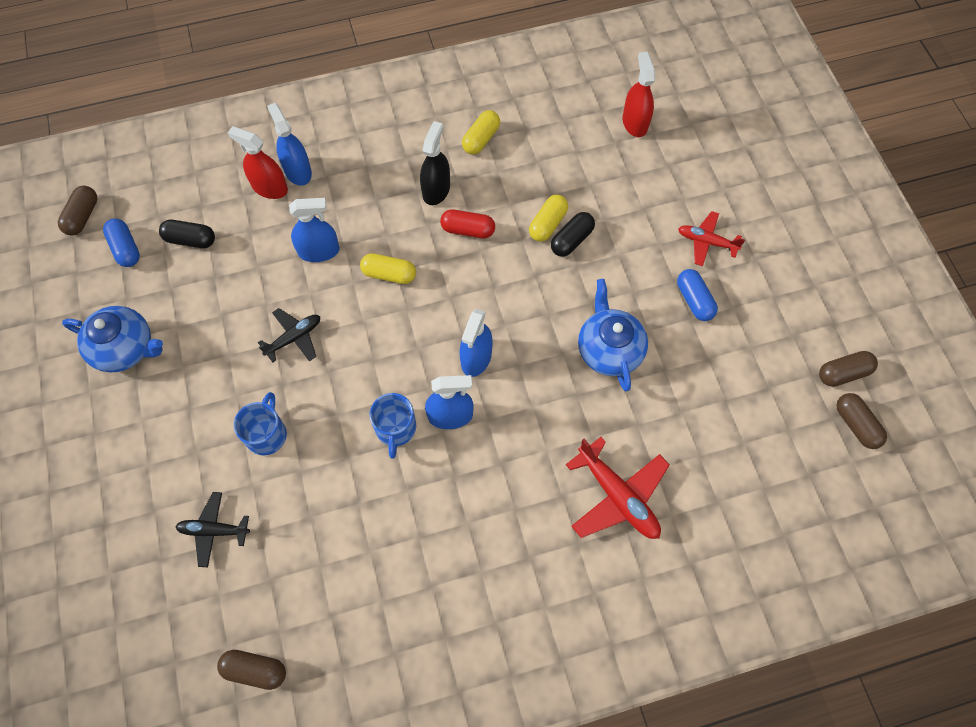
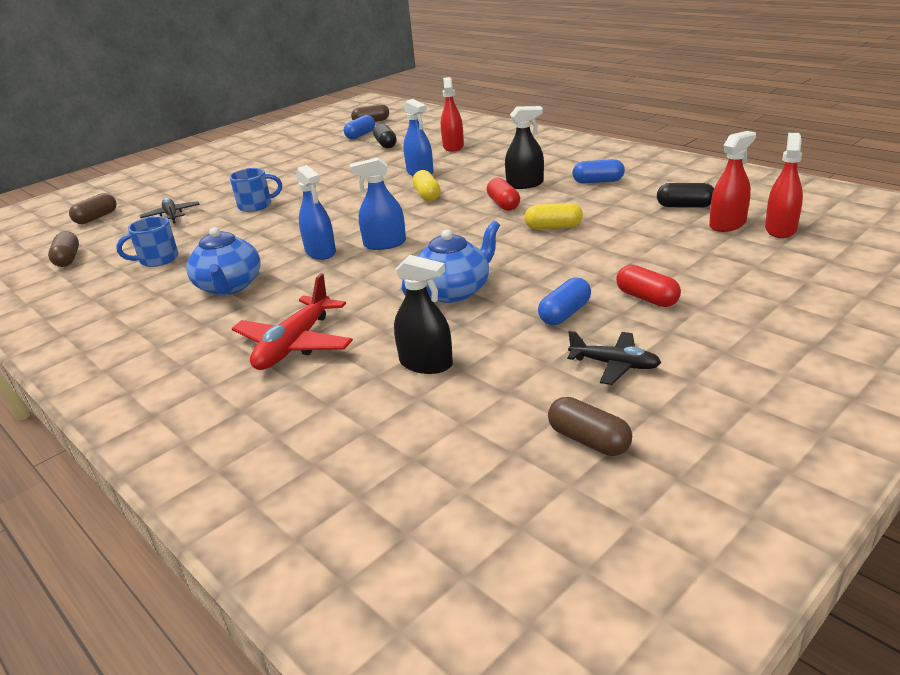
camera: 65 degrees right, 35 degrees down
blue teapot [62,306,163,372] -> blue teapot moved to [186,227,261,295]
black plane [258,308,320,362] -> black plane moved to [567,331,661,385]
blue spray bottle [267,103,312,186] -> none
blue mug [369,393,416,459] -> blue mug moved to [116,216,179,267]
yellow capsule [462,110,500,154] -> blue capsule [572,159,625,184]
black capsule [551,212,595,257] -> black capsule moved to [657,183,714,208]
red plane [678,211,745,266] -> red capsule [616,265,681,307]
brown capsule [836,393,887,449] -> brown capsule moved to [69,193,117,224]
none -> black spray bottle [394,255,453,374]
none -> red spray bottle [765,133,803,238]

